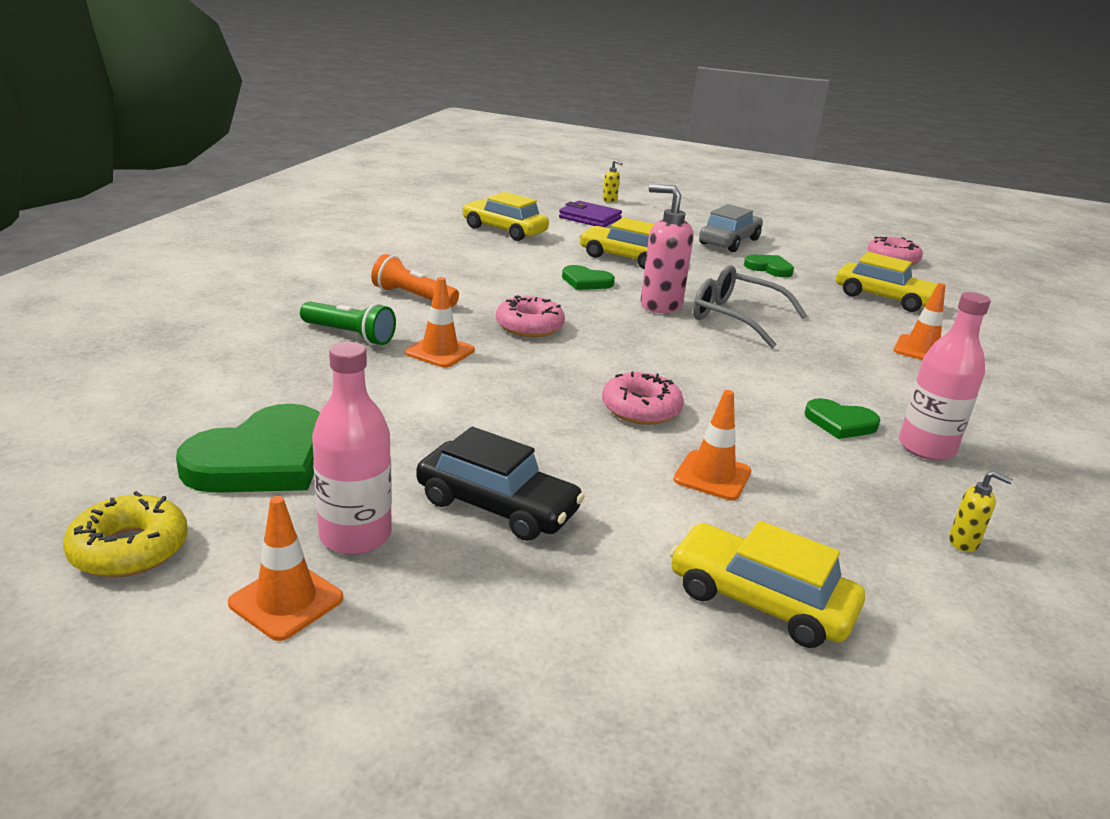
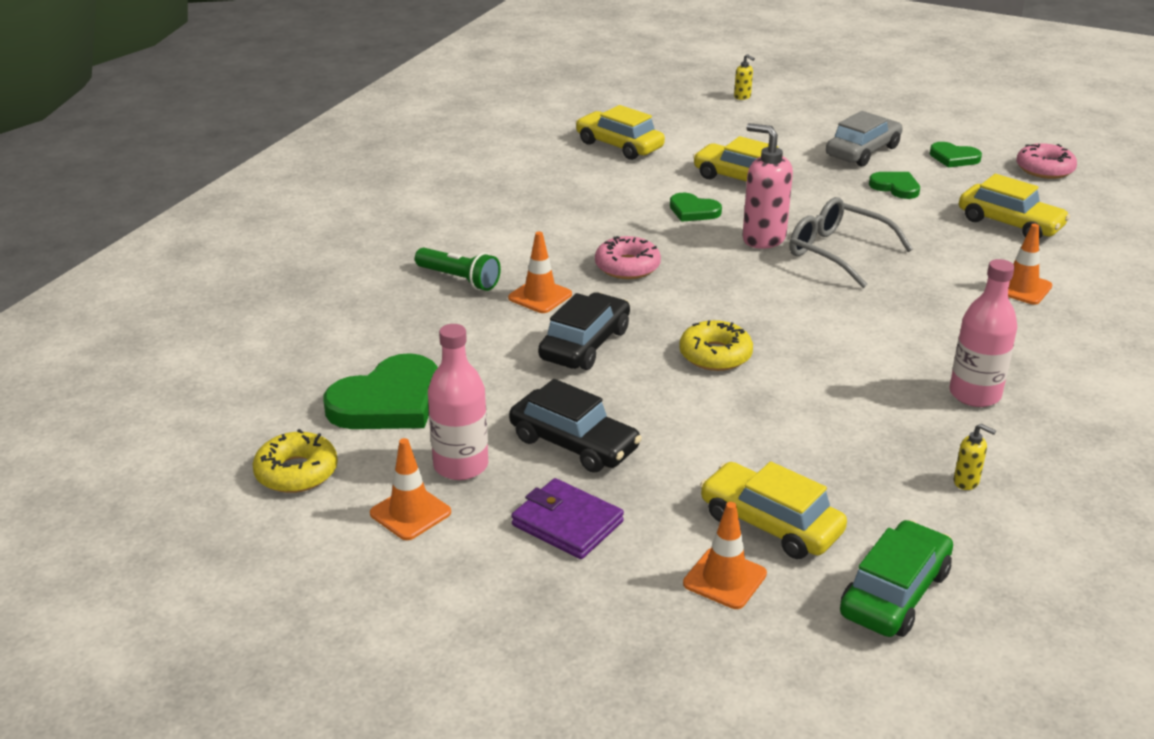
camera: 10 degrees right, 5 degrees up
orange flashlight [371,254,459,307] -> none
purple wallet [559,201,622,227] -> purple wallet moved to [511,478,624,559]
pink donut [602,372,684,425] -> yellow donut [679,320,753,371]
orange traffic cone [673,390,751,501] -> orange traffic cone moved to [683,502,767,609]
green heart [805,398,880,439] -> green heart moved to [930,142,982,168]
none -> black car [538,292,630,370]
none -> green car [840,520,953,637]

